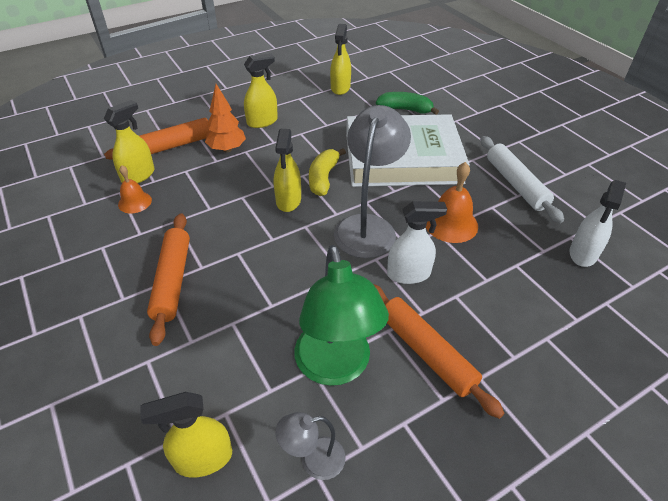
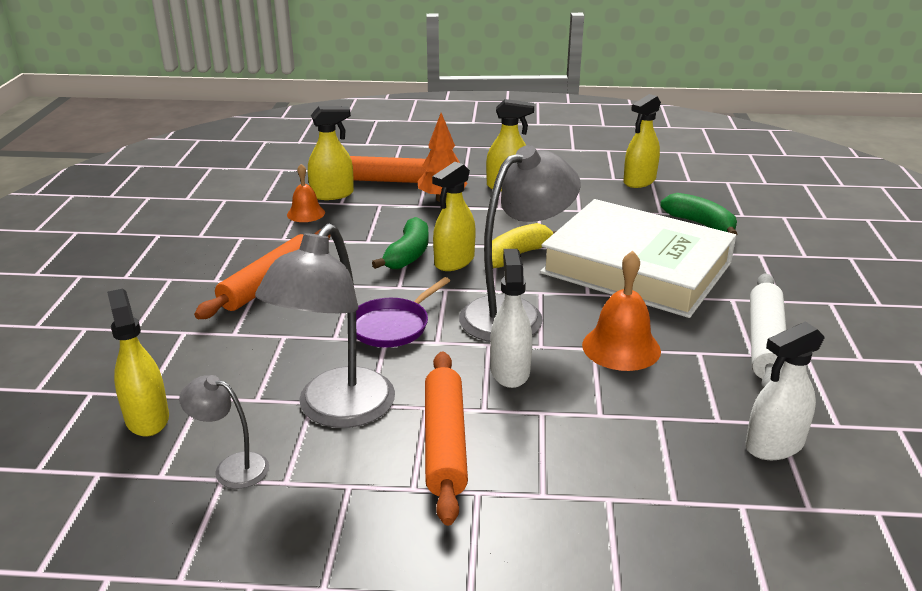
camera: 35 degrees right, 15 degrees down
yellow spray bottle [140,392,232,478] -> yellow spray bottle turned 45 degrees clockwise [107,289,169,436]
green lamp [294,245,389,386] -> grey lamp [255,224,395,428]
white spray bottle [387,201,447,284] -> white spray bottle turned 120 degrees counterclockwise [490,249,532,388]
none -> purple pan [356,277,450,347]
none -> green banana [372,217,429,269]

